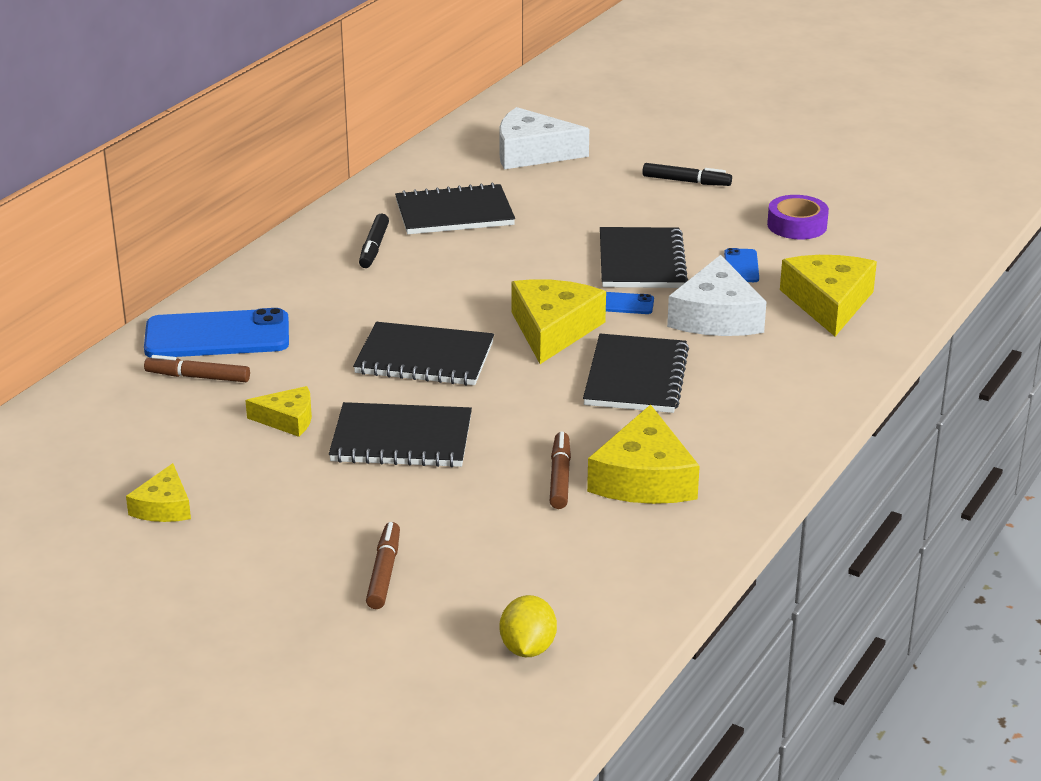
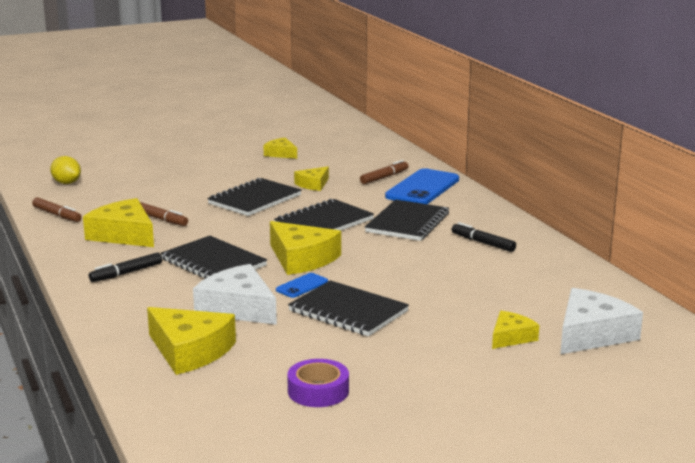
camera: 125 degrees right, 10 degrees down
brown marker [366,522,400,609] -> brown marker moved to [32,197,82,222]
black notebook [395,183,515,234] -> black notebook moved to [365,200,449,241]
black marker [642,163,732,186] -> black marker moved to [89,252,162,282]
blue phone [724,248,759,282] -> none
none -> yellow cheese [492,311,539,349]

